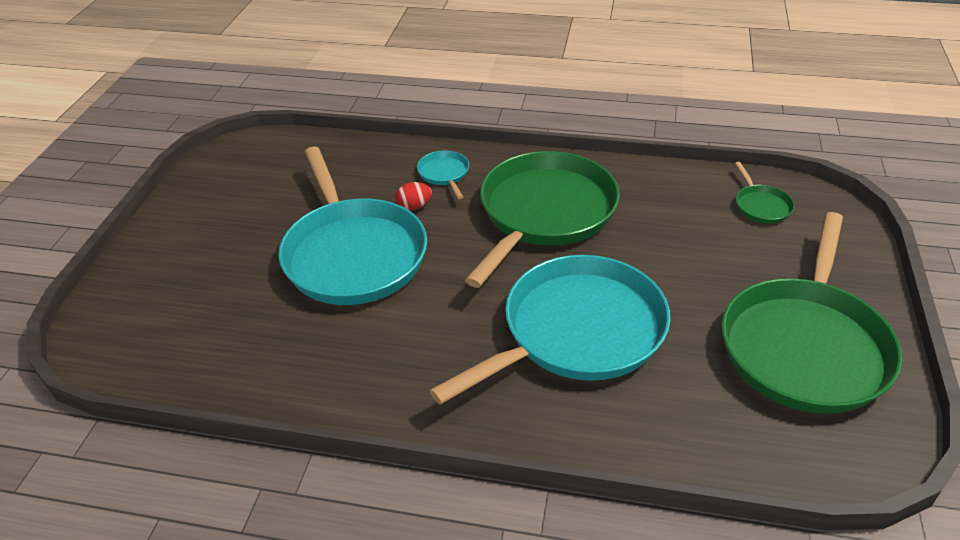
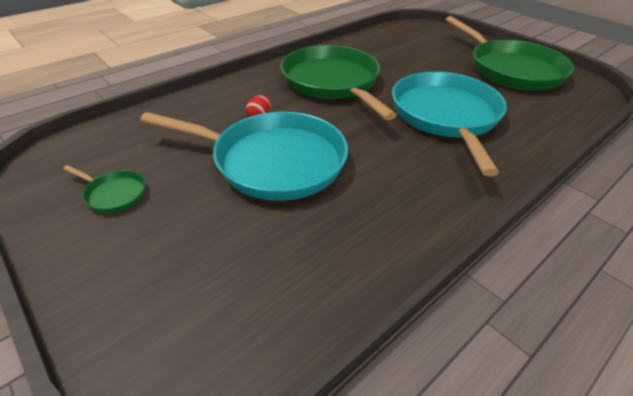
camera: 55 degrees left, 0 degrees up
turquoise pan [417,151,469,199] -> none
green pan [735,162,794,224] -> green pan moved to [63,165,145,213]

